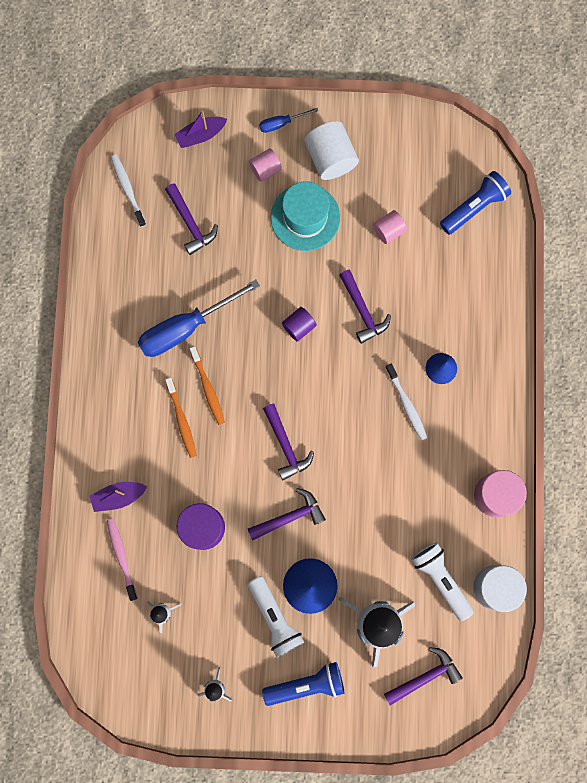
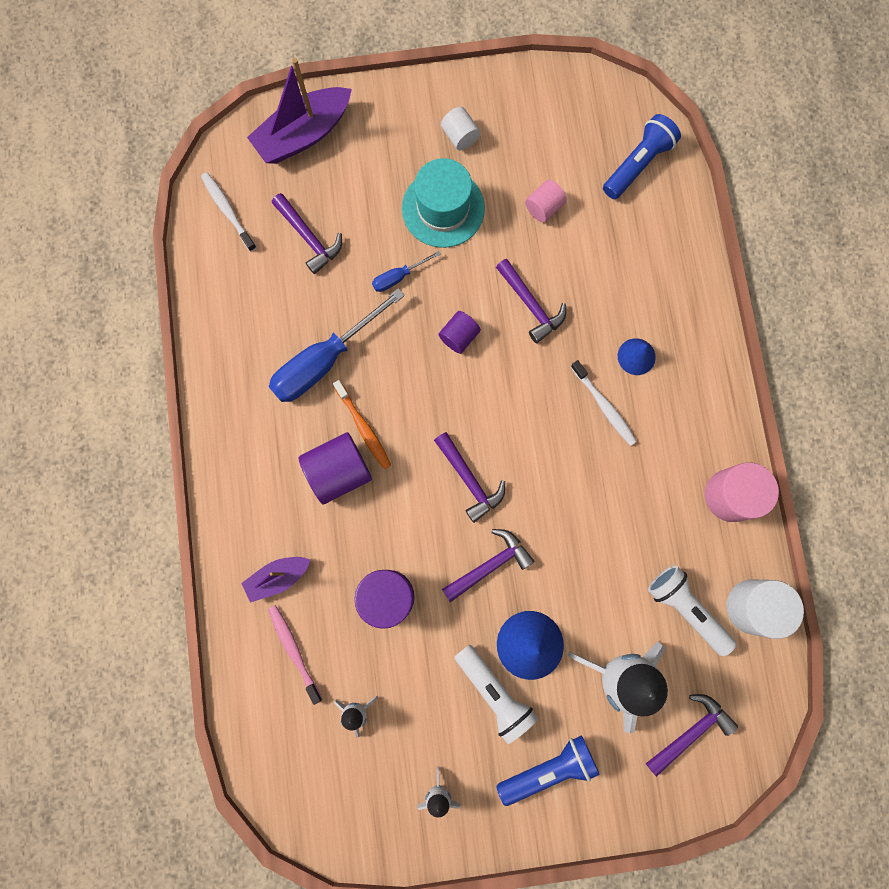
camera: 10 degrees left, 0 degrees up
orange toothbrush [165,377,197,458] -> purple cylinder [298,432,372,504]
purple boat [175,110,227,148] -> purple boat [247,58,352,164], size x1.74
pink cylinder [249,148,282,182] -> none
blue screwdriver [259,108,318,133] -> blue screwdriver moved to [372,251,441,292]
white cylinder [304,121,359,180] -> white cylinder [441,107,480,150], size x0.58

